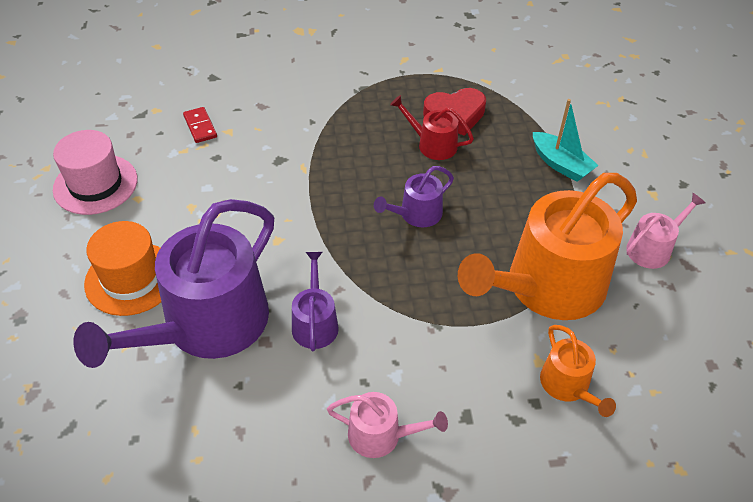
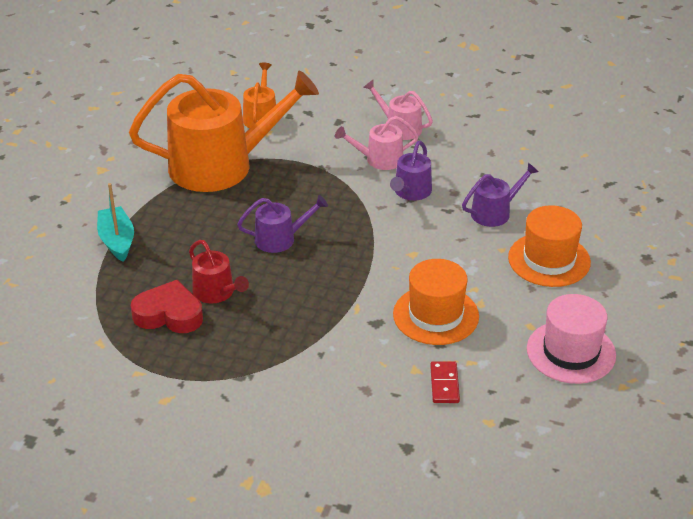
camera: 155 degrees left, 10 degrees down
purple watering can [73,199,274,368] -> purple watering can [462,162,539,227], size x0.45
pink watering can [626,193,705,269] -> pink watering can moved to [335,116,419,170]
none -> orange hat [393,259,479,345]

